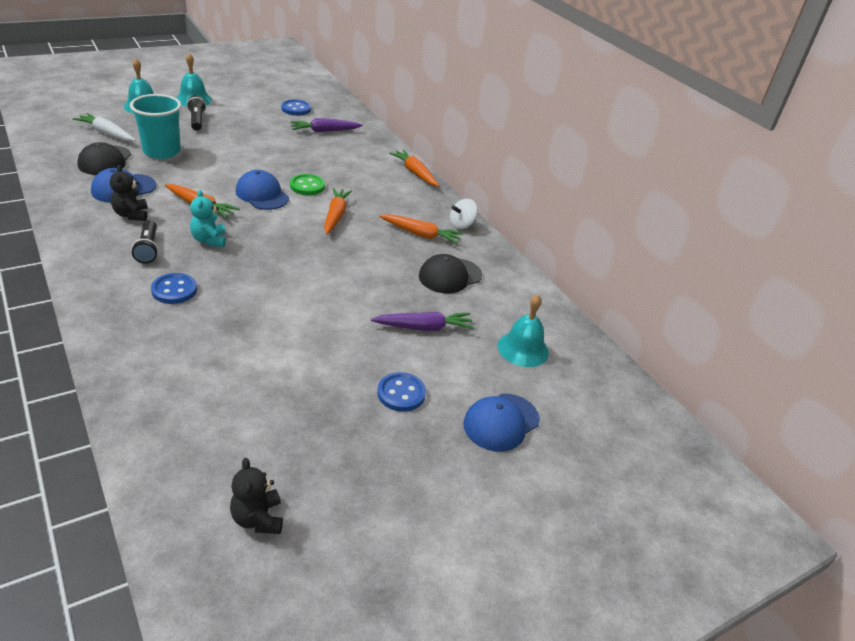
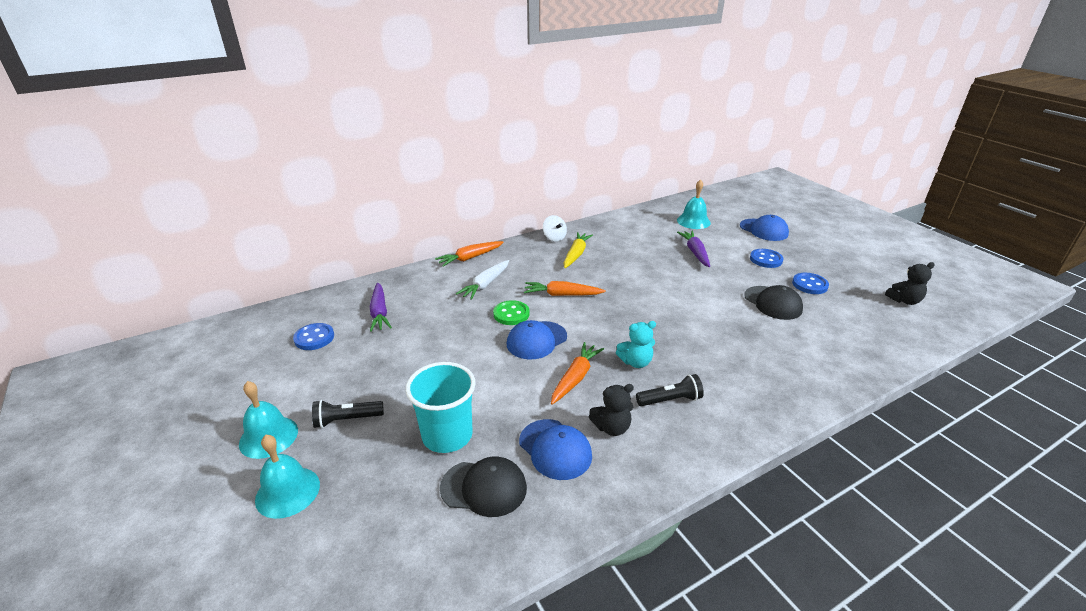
camera: 85 degrees left, 5 degrees down
white carrot [73,113,136,141] -> white carrot moved to [456,260,509,300]
blue button [151,273,197,304] -> blue button moved to [792,273,829,294]
orange carrot [379,214,463,244] -> yellow carrot [564,232,593,268]
black cap [419,254,482,293] -> black cap moved to [744,285,803,320]

